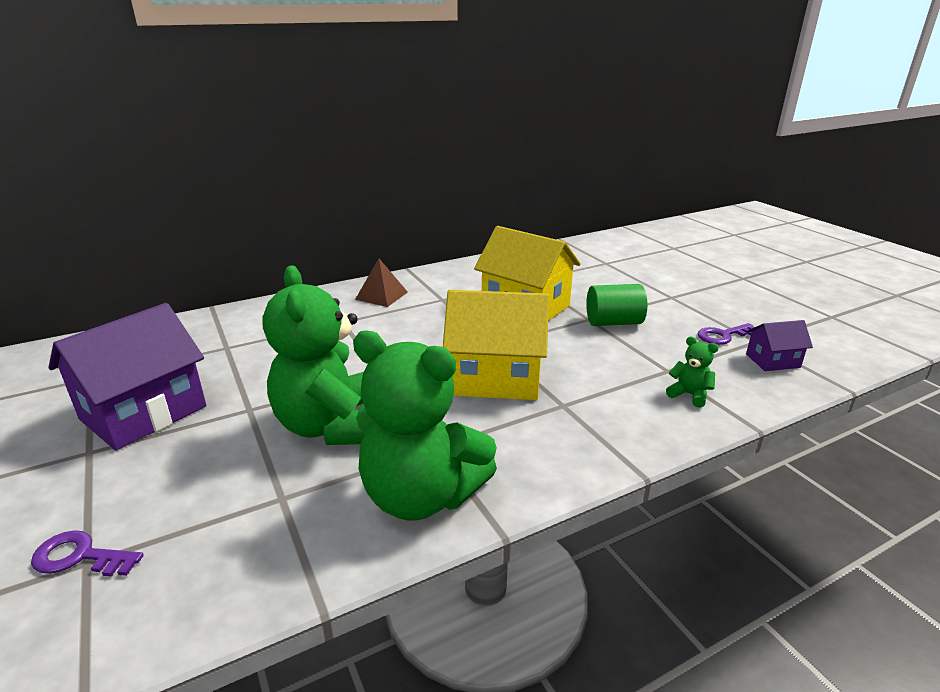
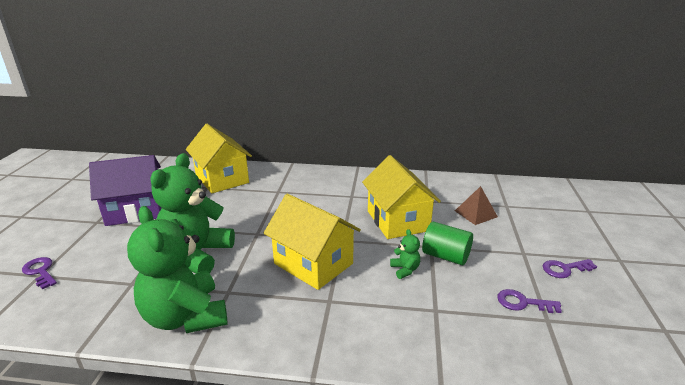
camera: 35 degrees right, 0 degrees up
brown pyramid [355,258,408,307] -> brown pyramid moved to [455,186,498,225]
green teddy bear [666,337,719,408] -> green teddy bear moved to [390,229,420,279]
purple house [746,320,813,371] -> none
none -> yellow house [186,124,252,193]
none -> purple key [543,259,597,278]

